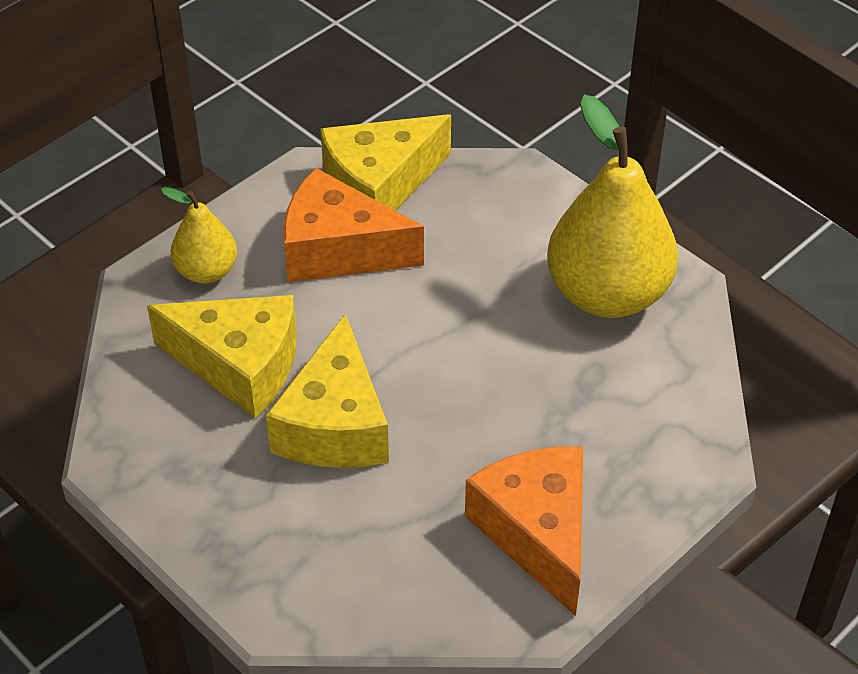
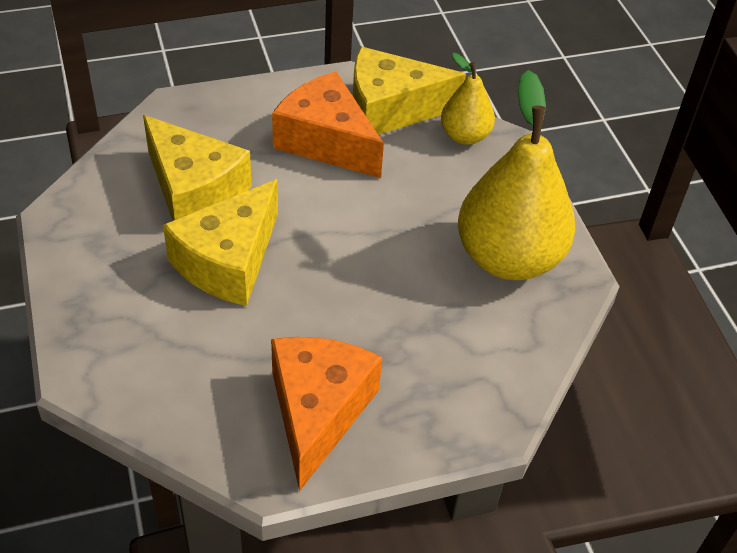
camera: 25 degrees right, 0 degrees up
yellow pear [161,187,237,284] -> yellow pear moved to [441,53,495,145]

